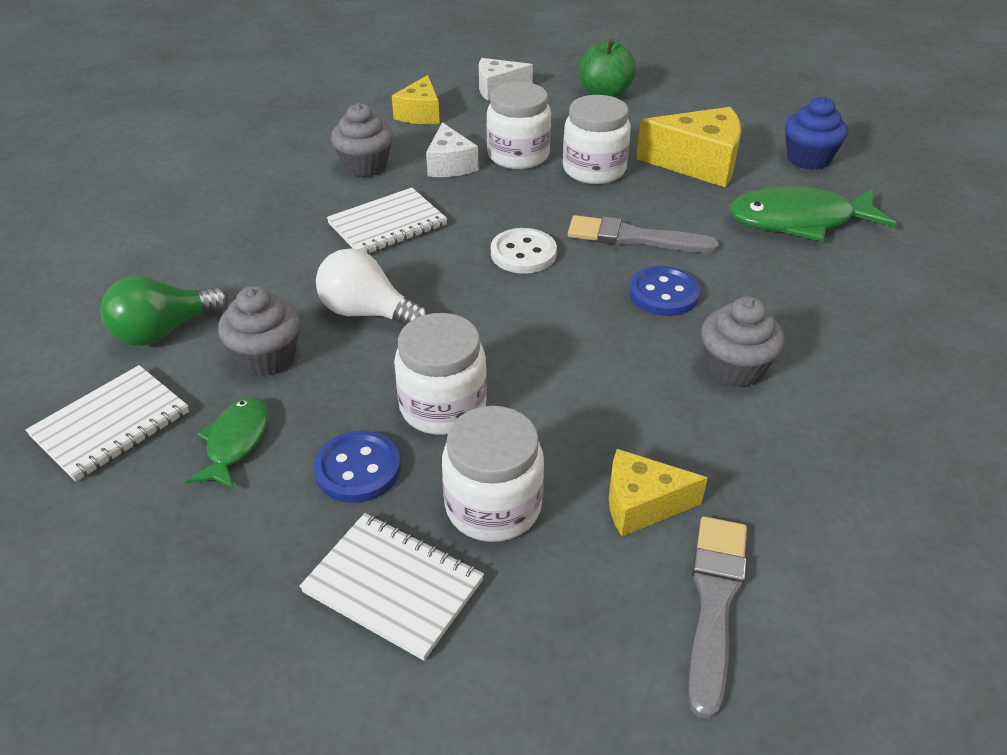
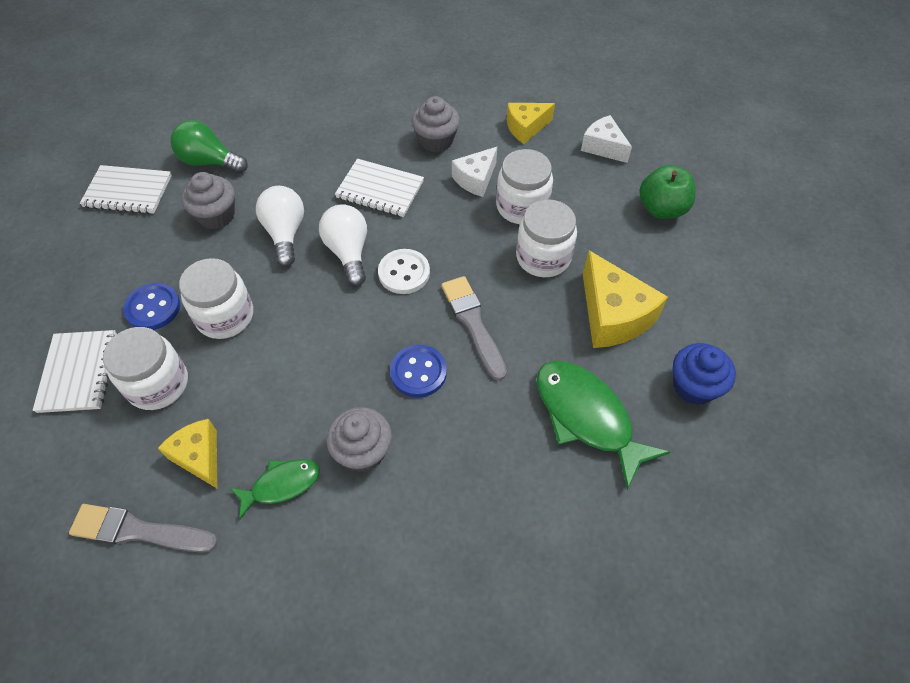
camera: 55 degrees right, 15 degrees up
green fish [187,397,269,489] -> green fish moved to [230,459,320,520]
grey brush [688,516,747,719] -> grey brush turned 150 degrees counterclockwise [69,504,218,553]
none -> white light bulb [319,204,367,286]

